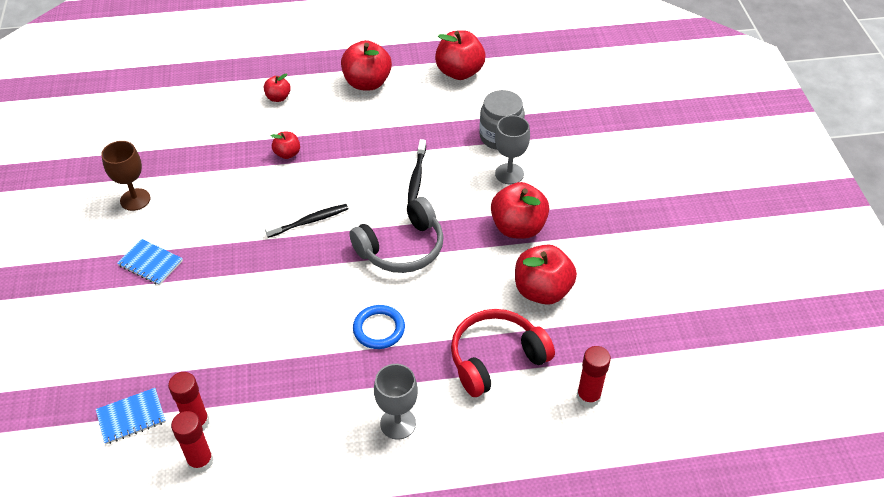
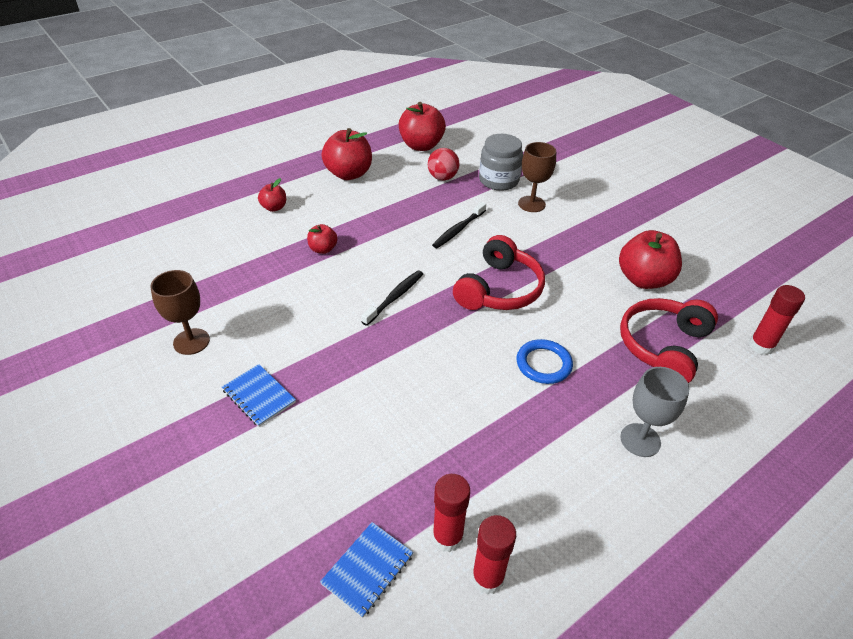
camera: 30 degrees left, 5 degrees down
blue notebook [117,239,183,285] -> blue notebook turned 45 degrees clockwise [222,364,296,427]
grey headphones [349,197,444,273] -> red headphones [453,235,545,310]
black toothbrush [408,139,426,203] -> black toothbrush turned 60 degrees clockwise [432,202,486,248]
red apple [491,182,549,239] -> none
grey goblet [495,115,530,184] -> brown goblet [518,142,556,212]
none -> red ball [428,148,459,181]

